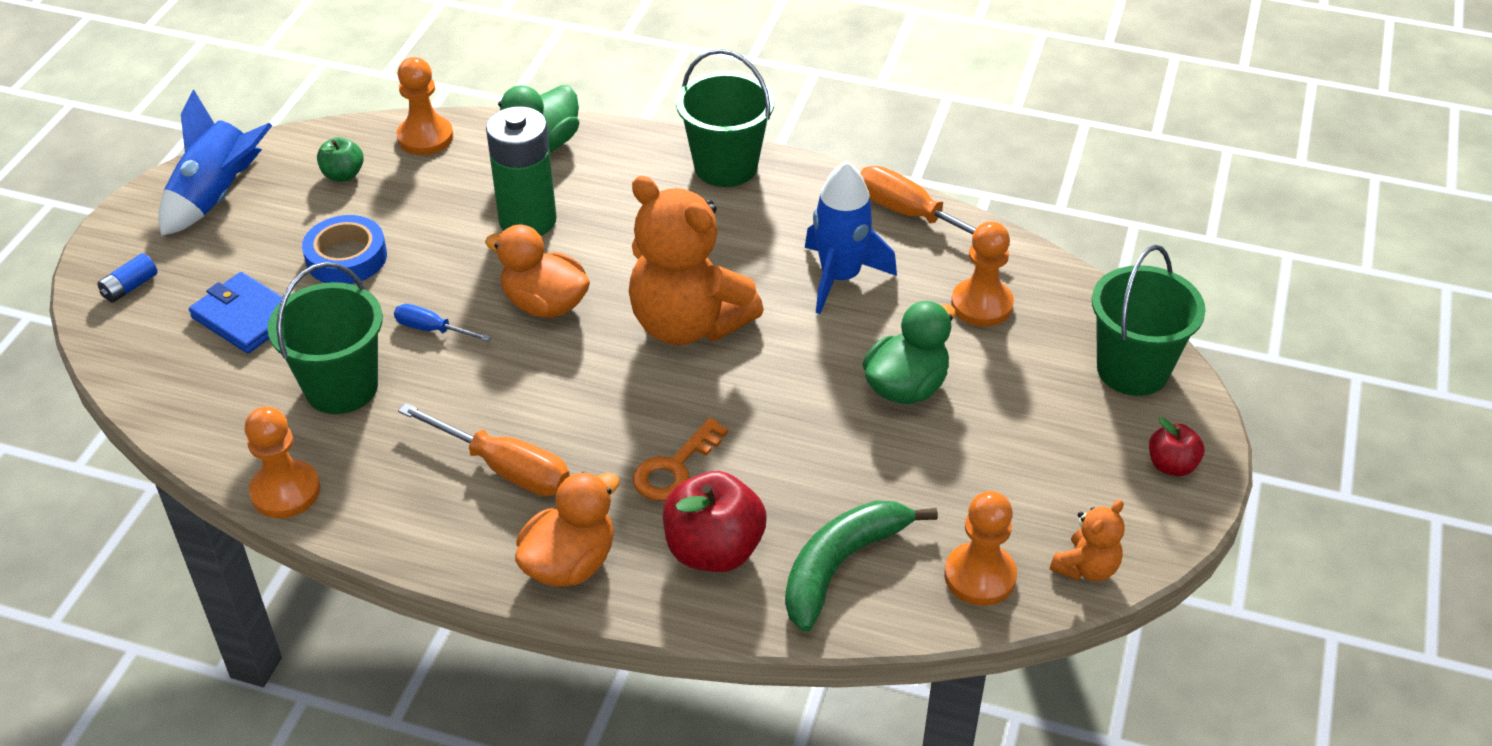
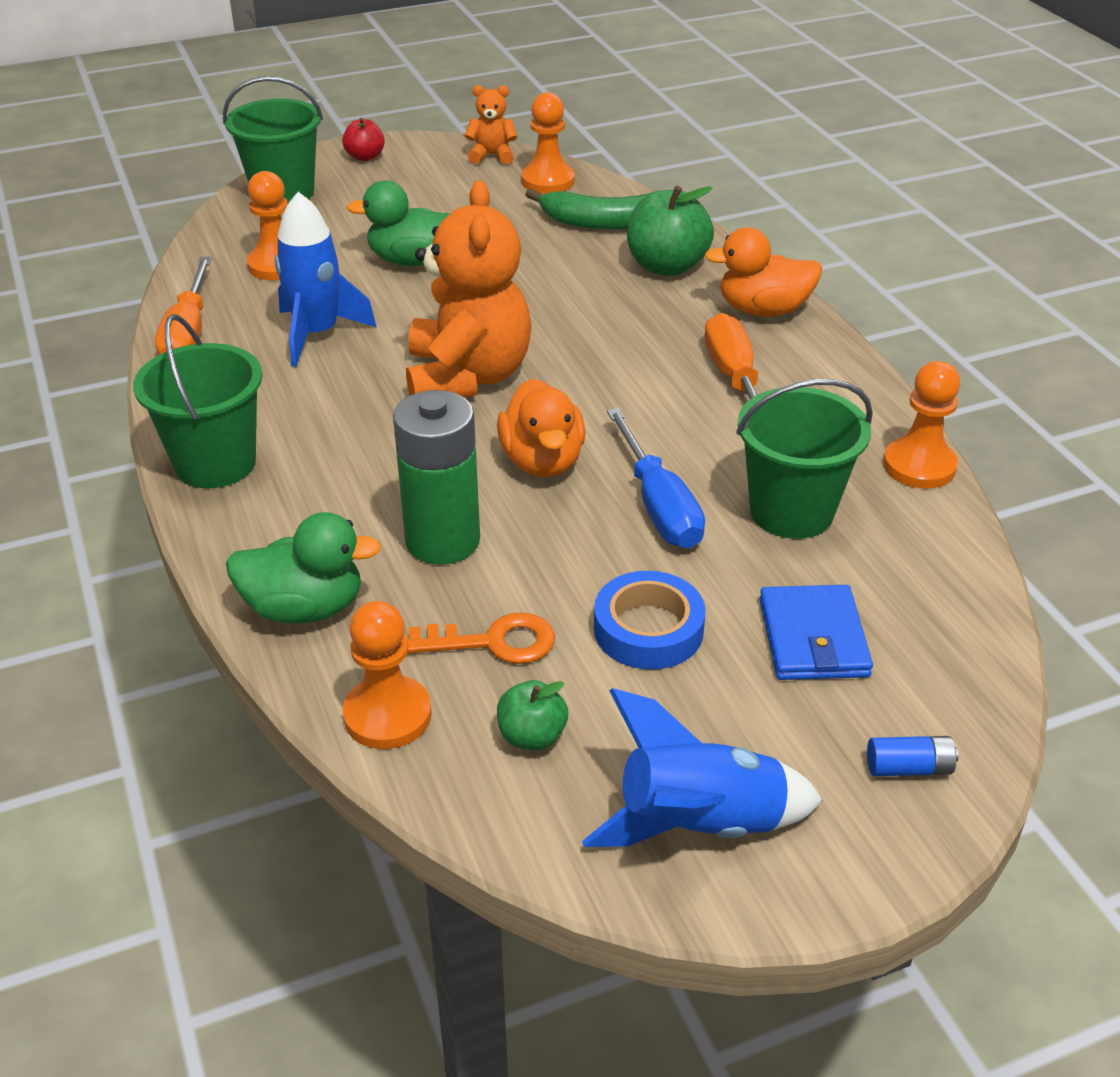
camera: 130 degrees left, 5 degrees down
blue screwdriver [394,304,492,342] -> blue screwdriver [607,408,705,548], size x1.76
orange key [633,418,728,501] -> orange key moved to [408,612,555,664]
red apple [663,471,767,572] -> green apple [627,186,714,276]

